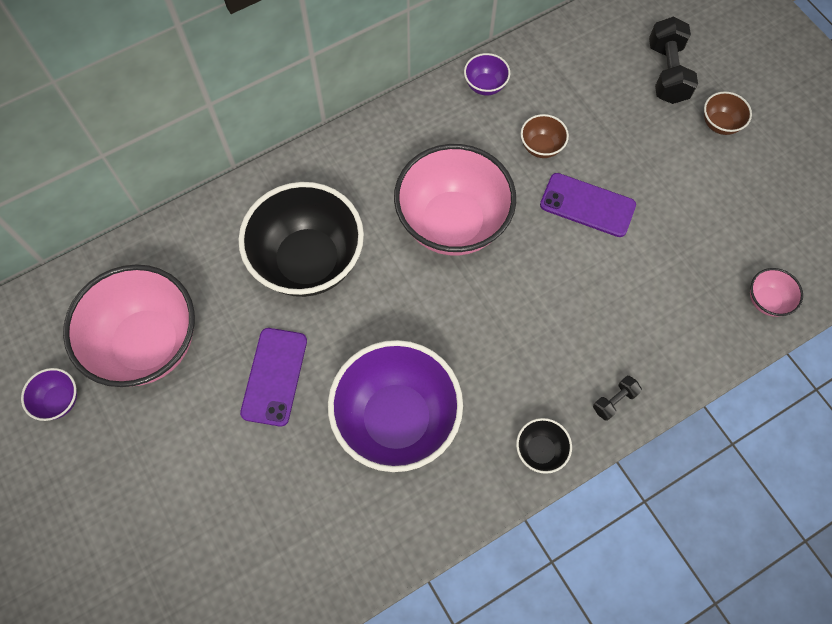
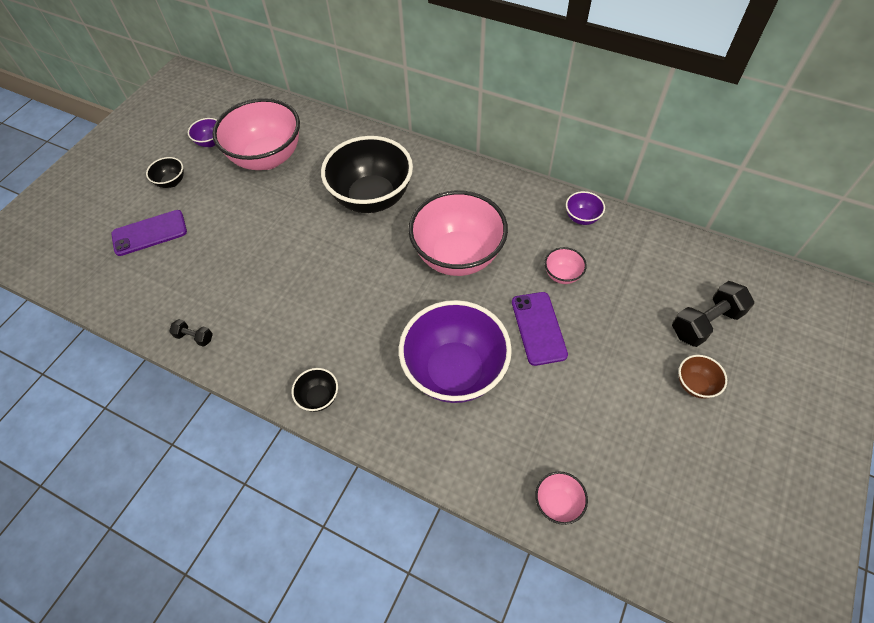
camera: 60 degrees right, 10 degrees down
purple phone [240,328,307,427] -> purple phone moved to [111,210,187,256]
purple bowl [328,340,463,472] -> purple bowl moved to [399,300,512,403]
brown bowl [521,114,569,158] -> pink bowl [545,247,587,284]
black dumbbell [593,376,642,421] -> black dumbbell moved to [169,319,213,347]
none -> black bowl [146,157,184,188]

